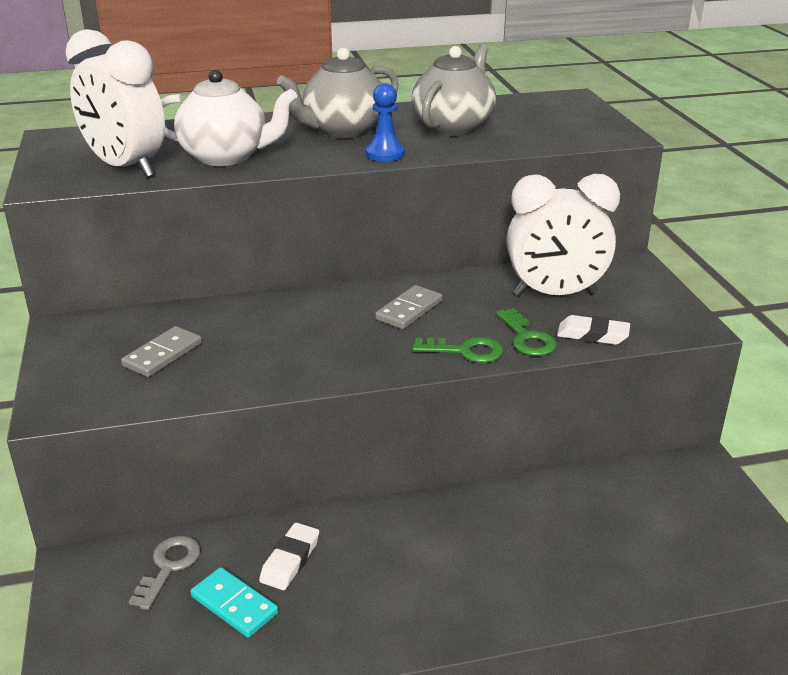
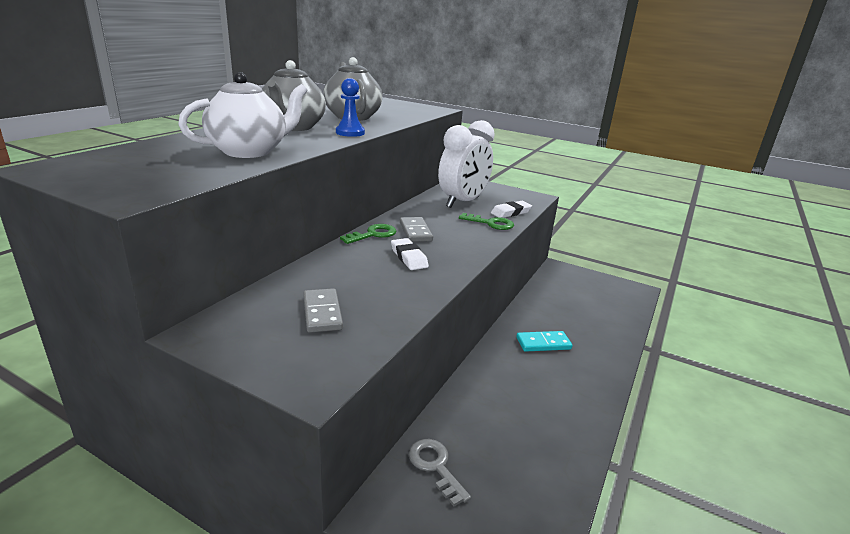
camera: 50 degrees left, 5 degrees down
white clock [66,29,165,178] -> none
turquoise domino [190,567,278,638] -> turquoise domino moved to [516,331,572,352]
white eraser [259,522,319,590] -> white eraser moved to [391,238,429,270]
green key [412,337,504,363] -> green key moved to [340,224,396,244]

